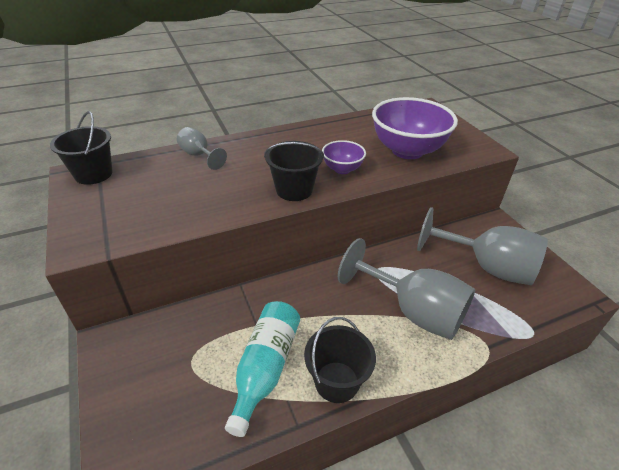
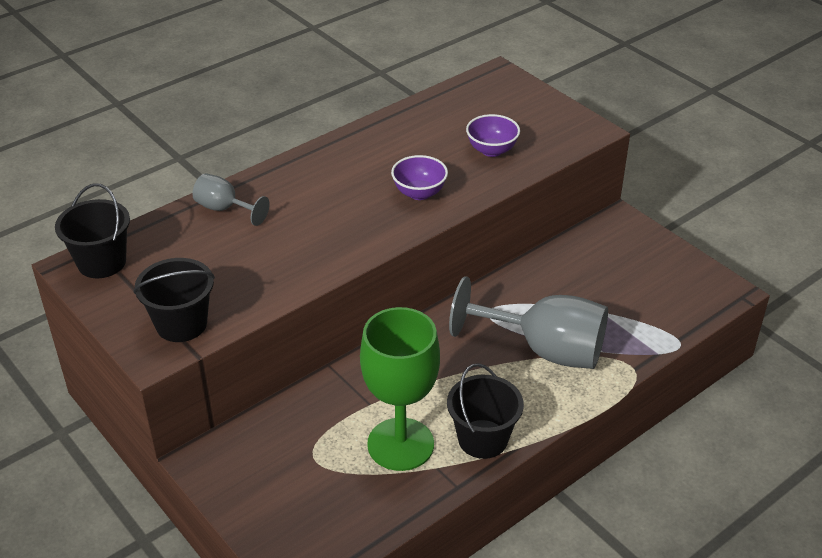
camera: 15 degrees left, 0 degrees up
turquoise bottle [225,301,300,437] -> green goblet [360,307,440,471]
black bucket [264,141,324,201] -> black bucket moved to [134,258,215,342]
purple bowl [372,97,458,159] -> purple bowl [466,114,520,157], size x0.51
grey goblet [417,207,548,285] -> none

